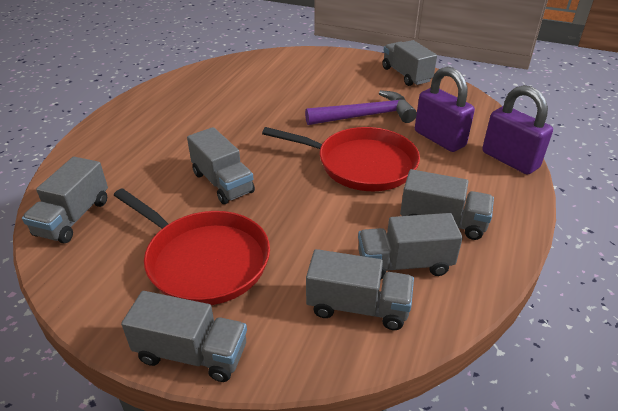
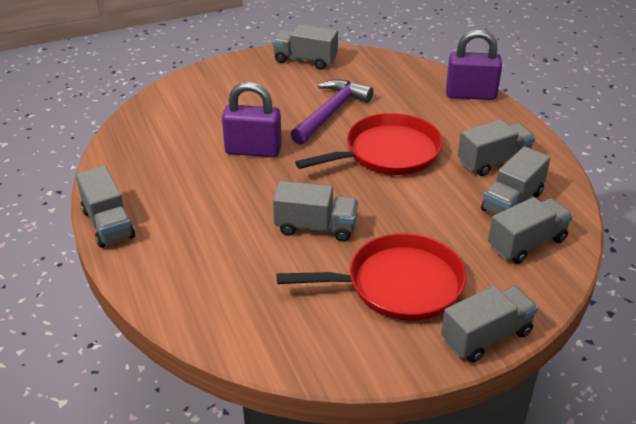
camera: 45 degrees left, 0 degrees up
grey truck [22,157,108,243] -> grey truck moved to [75,166,135,248]
purple padlock [415,67,475,152] -> purple padlock moved to [222,82,282,157]

